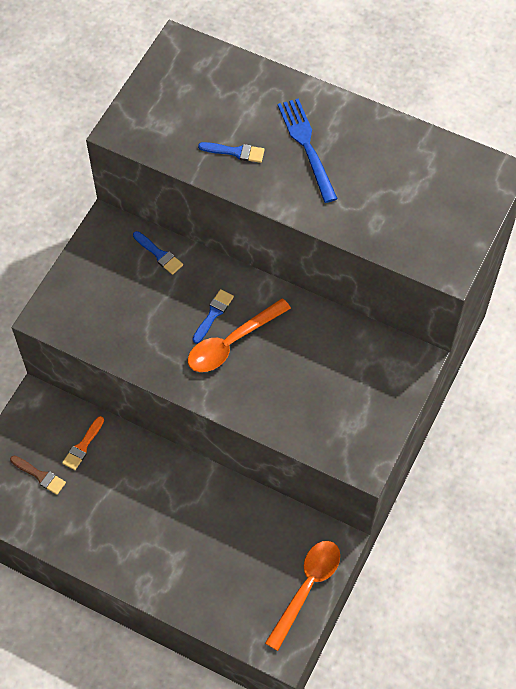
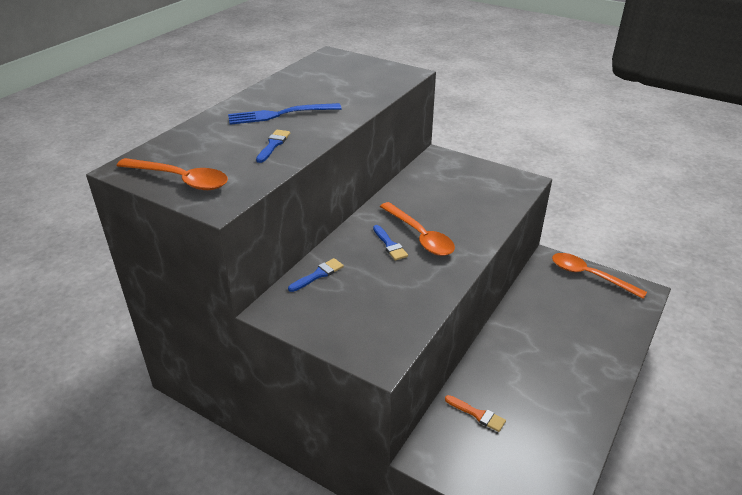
camera: 85 degrees left, 25 degrees down
brown brush [10,455,66,495] -> none
blue brush [193,289,234,343] -> blue brush turned 150 degrees counterclockwise [373,225,408,261]
none -> orange spoon [116,158,228,190]

